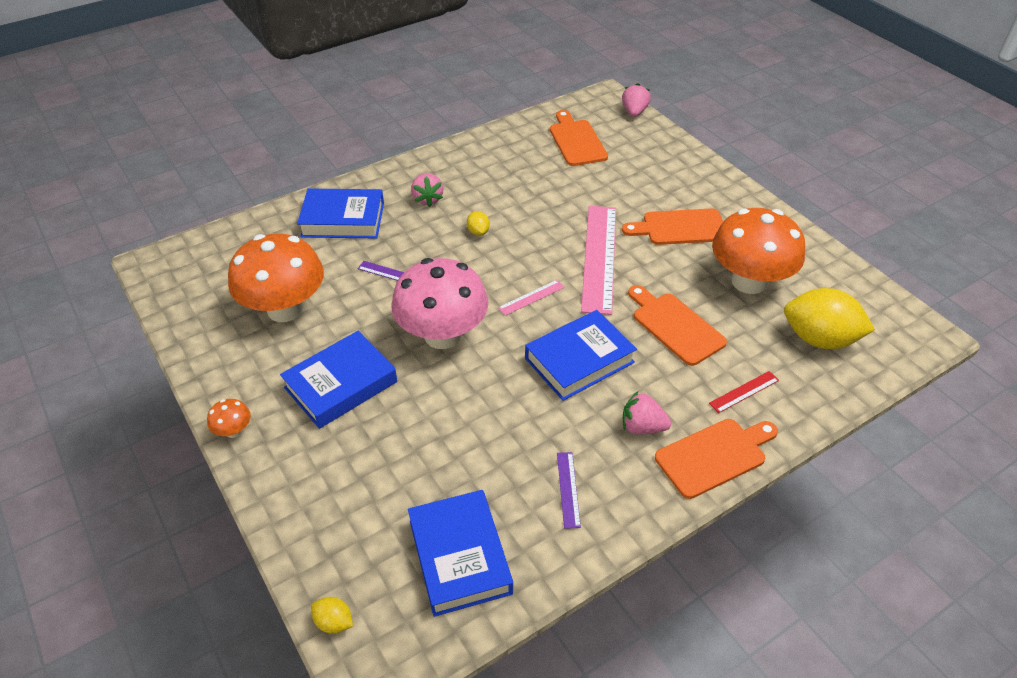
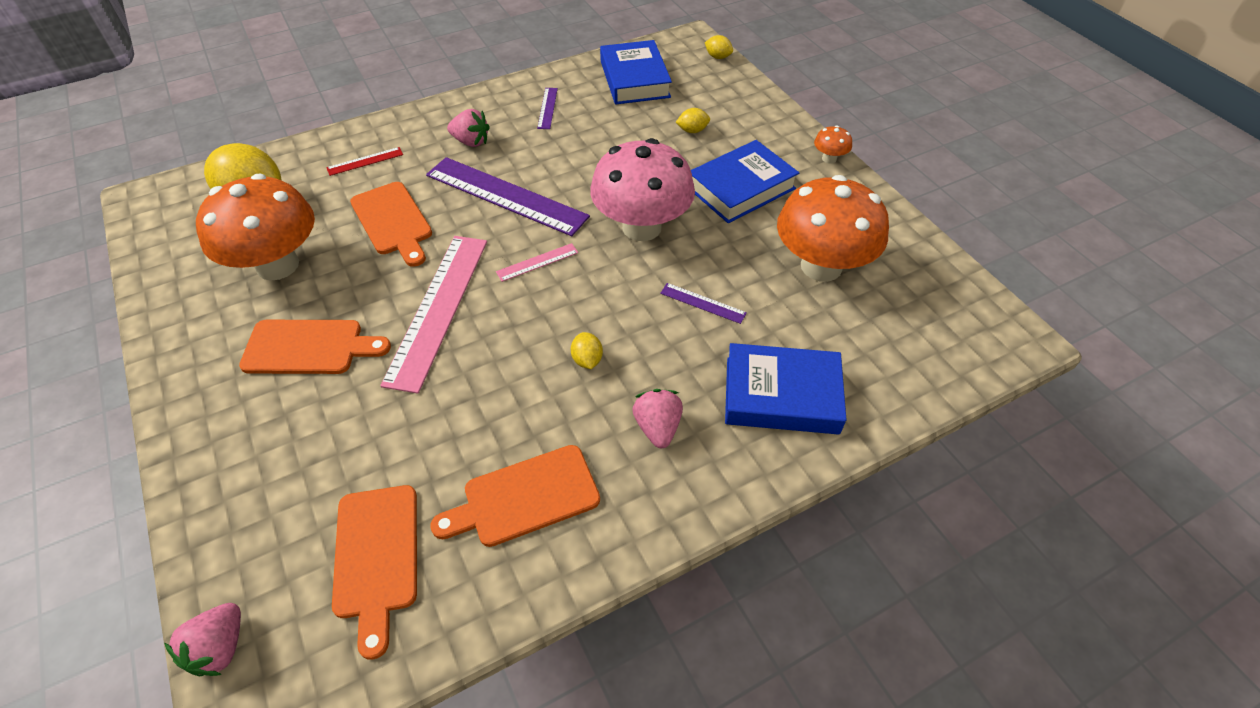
camera: 175 degrees left, 5 degrees up
blue book [525,310,637,401] -> purple ruler [426,157,590,236]
orange cutting board [655,419,778,499] -> orange cutting board moved to [430,445,600,547]
none -> yellow lemon [676,108,710,133]

